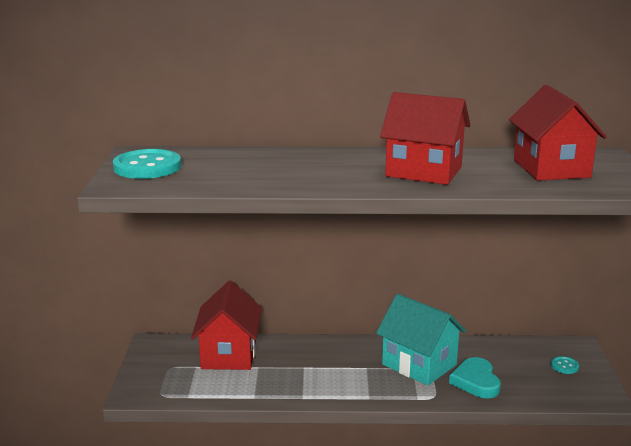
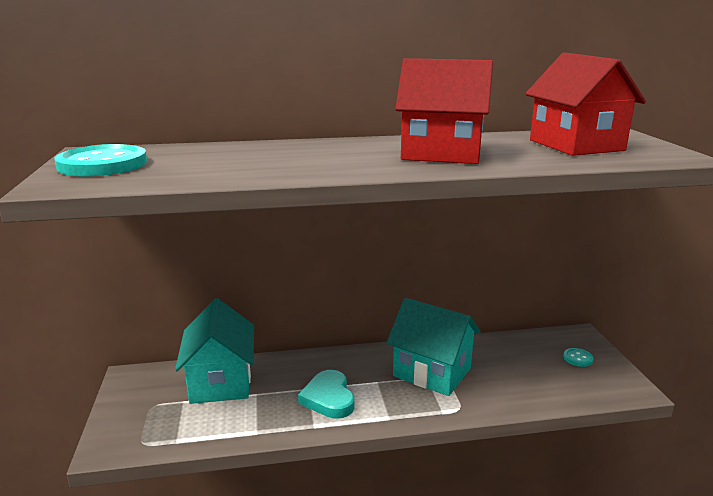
camera: 10 degrees left, 0 degrees up
red house [191,281,262,370] -> turquoise house [175,298,254,404]
turquoise heart [449,357,501,398] -> turquoise heart moved to [298,370,354,419]

